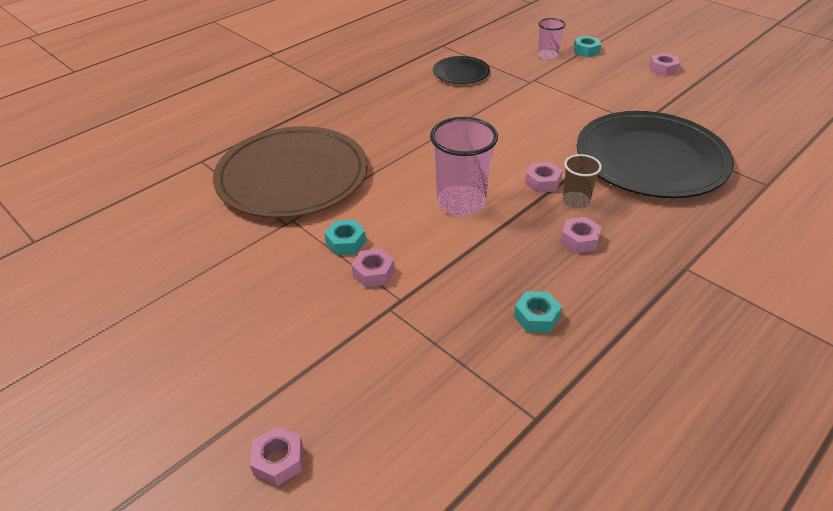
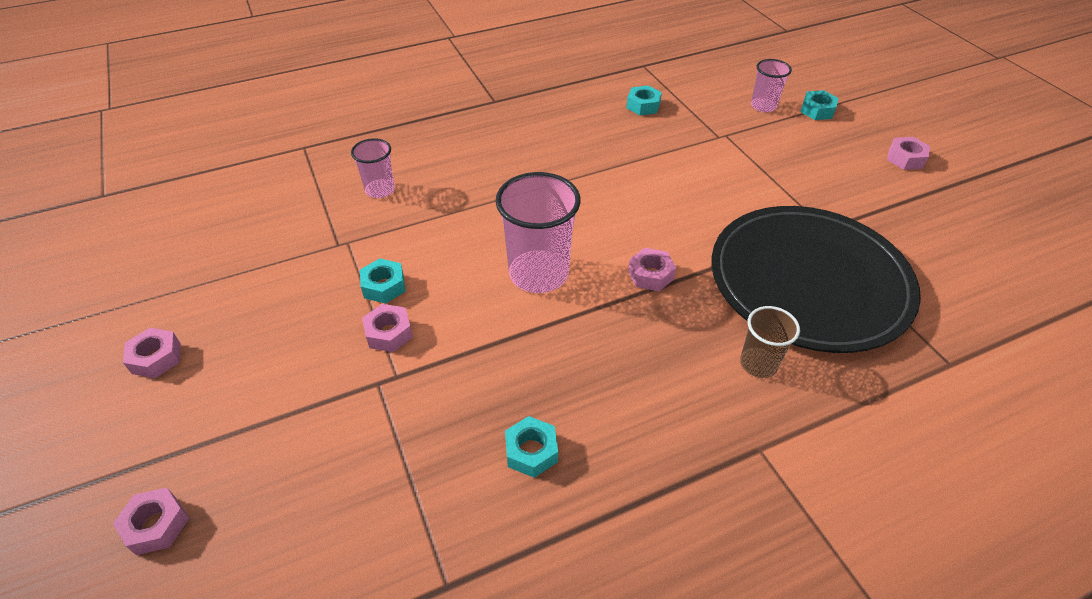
camera: 20 degrees right, 5 degrees up
brown plate [213,126,368,218] -> pink cup [351,138,395,198]
black plate [433,56,490,84] -> turquoise nut [626,85,662,115]
pink nut [560,217,602,253] -> pink nut moved to [123,328,181,378]
brown cup [562,154,602,209] -> brown cup moved to [740,306,800,378]

